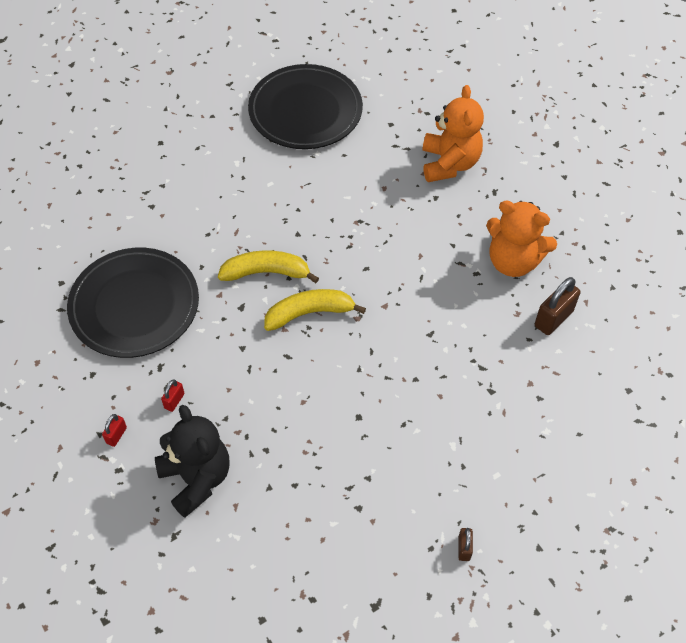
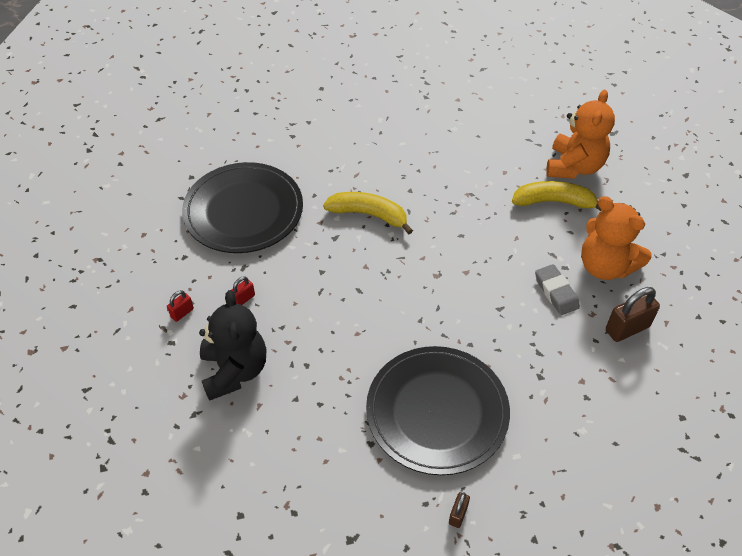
camera: 20 degrees right, 5 degrees down
black plate [248,64,363,149] -> black plate moved to [366,346,510,475]
yellow banana [264,289,366,331] -> yellow banana moved to [512,181,601,211]
none -> grey eraser [535,264,580,315]

